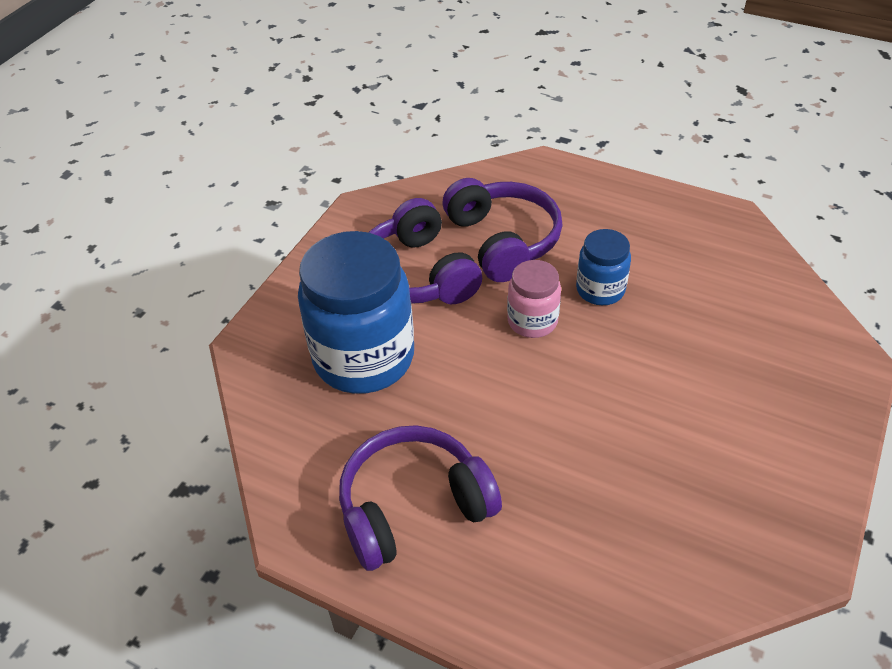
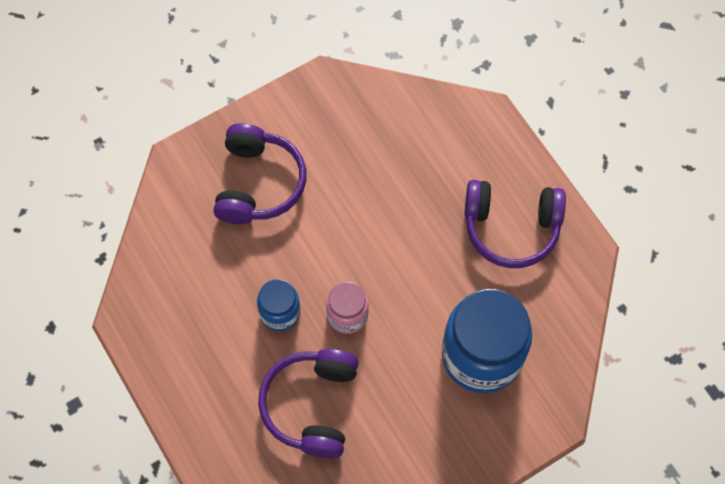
camera: 150 degrees left, 20 degrees up
purple headphones [369,198,482,304] -> purple headphones moved to [213,123,307,224]

